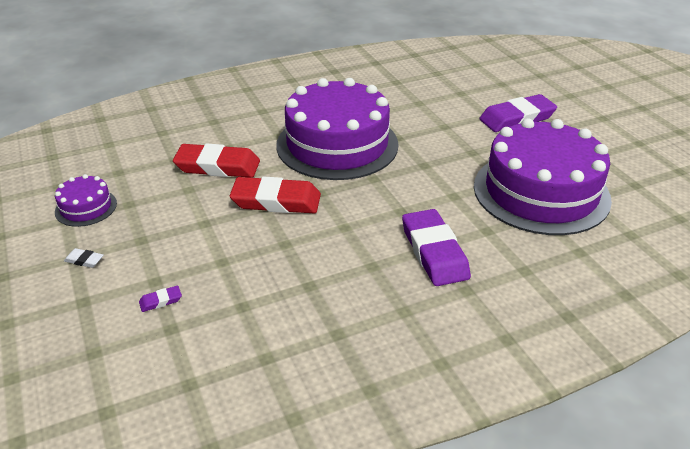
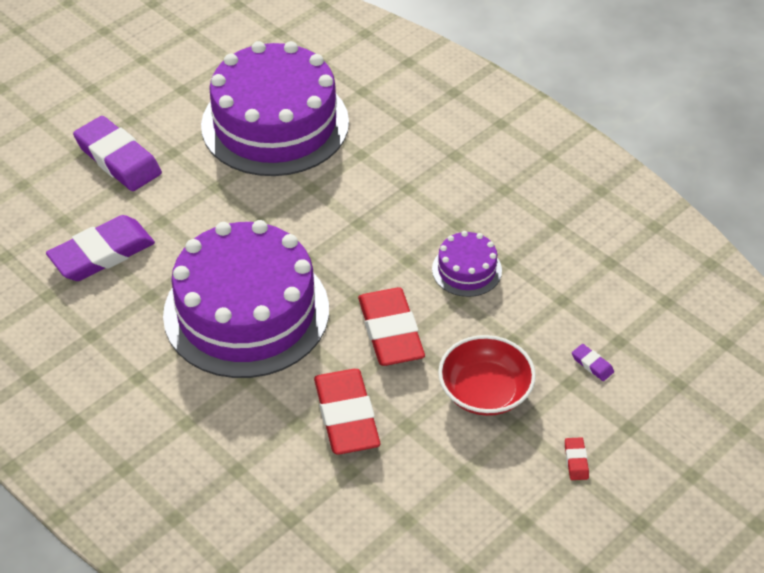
camera: 110 degrees left, 10 degrees up
purple cake [55,174,117,227] -> purple cake moved to [432,231,502,297]
white eraser [64,248,103,268] -> red eraser [565,437,589,480]
purple eraser [402,209,471,286] -> purple eraser moved to [46,215,155,281]
none -> red bowl [438,335,536,416]

